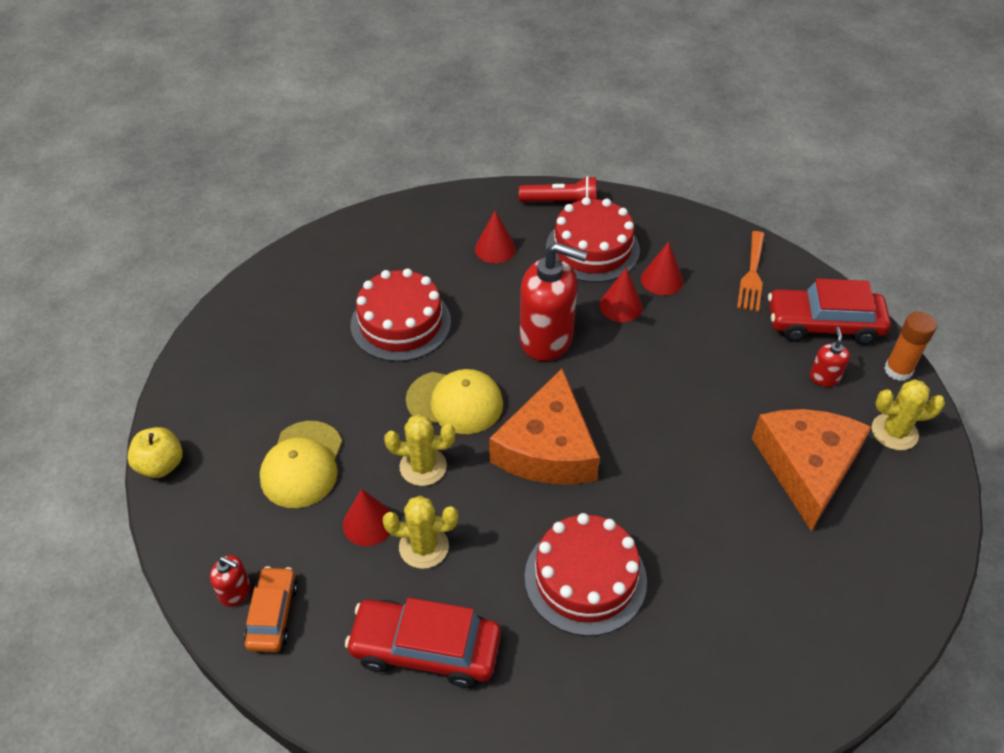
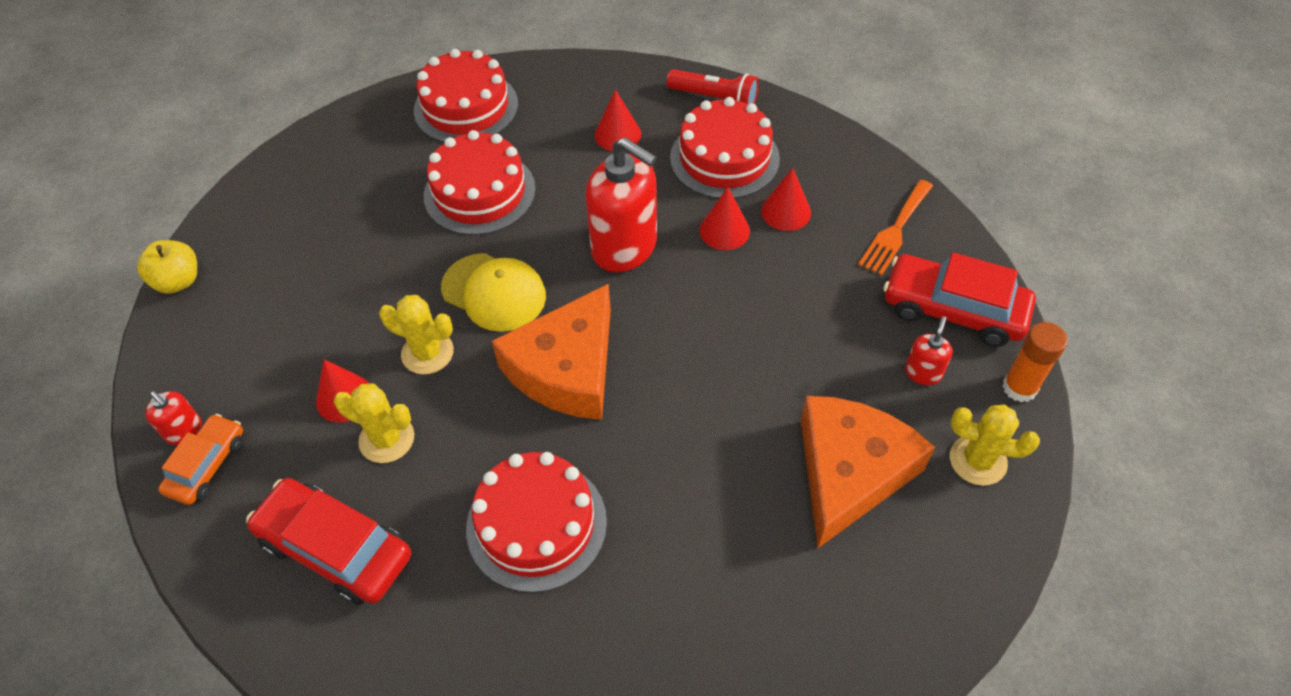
camera: 20 degrees right, 5 degrees up
yellow cap [260,421,342,508] -> none
none -> red cake [414,49,518,142]

